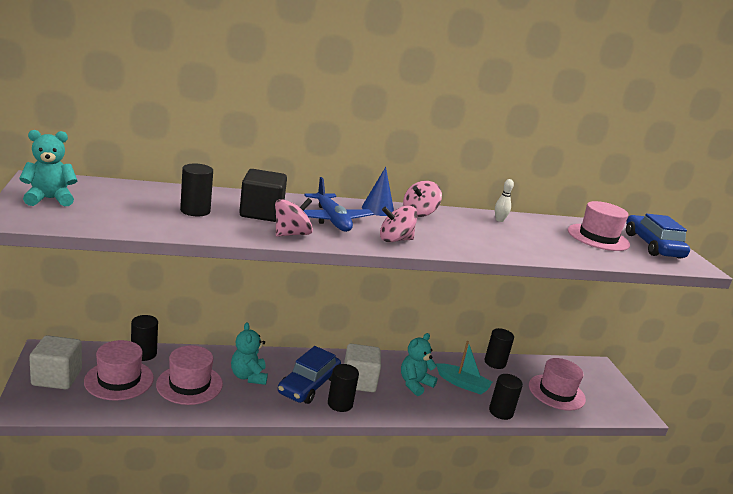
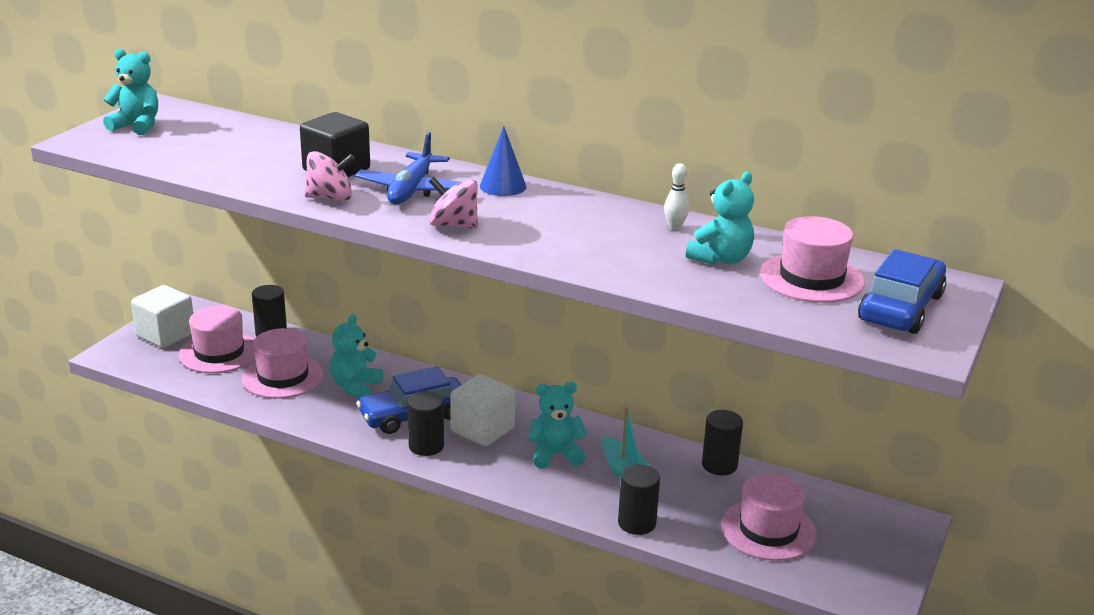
camera: 40 degrees right, 5 degrees up
black cylinder [180,163,213,216] -> none
pink spinning top [403,181,442,217] -> none
none -> turquoise teddy bear [686,172,754,265]

